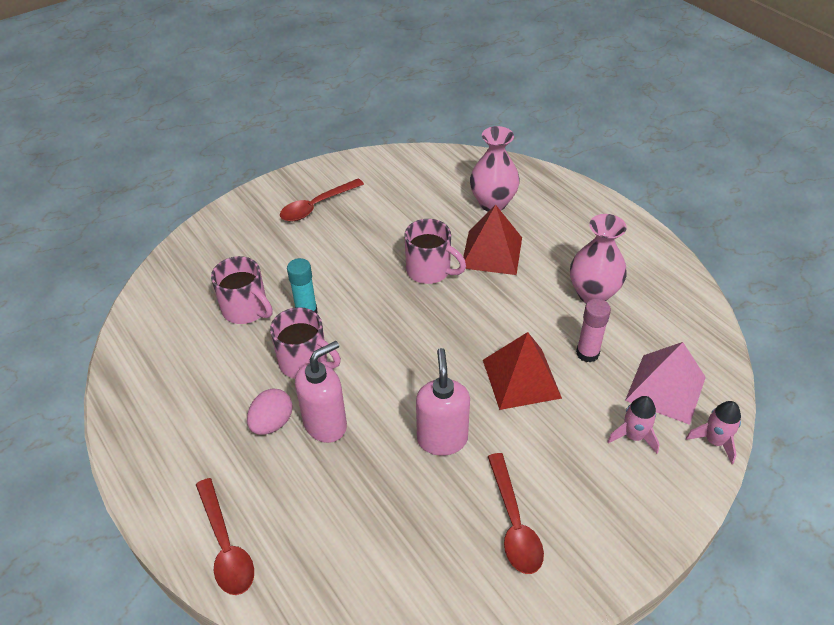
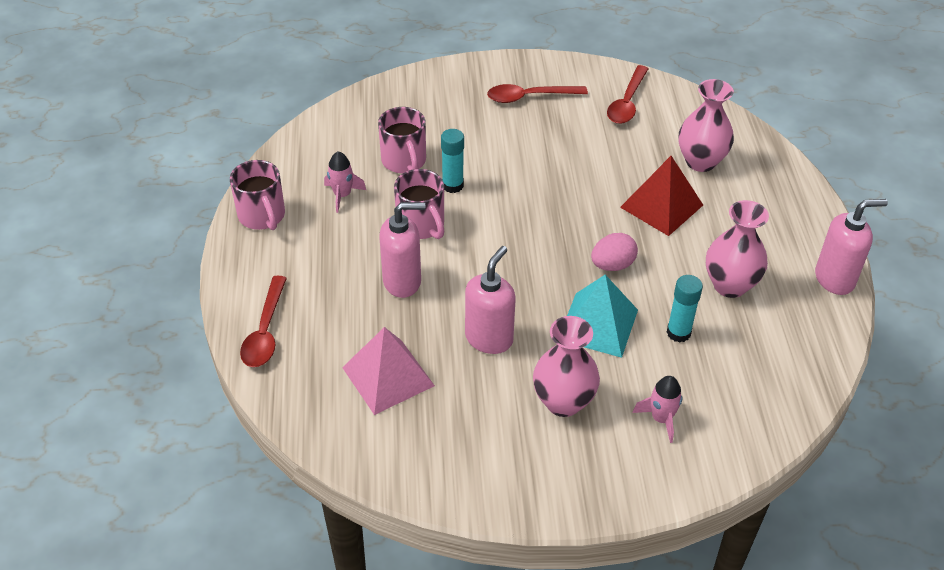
camera: 30 degrees right, 0 degrees up
pink egg [247,388,293,435] -> pink egg moved to [591,233,638,271]
pink mug [405,219,466,284] -> pink mug moved to [230,160,285,230]
red pyramid [483,332,562,410] -> turquoise pyramid [567,275,638,358]
red spoon [488,453,544,574] -> red spoon moved to [607,65,648,124]
pink glue stick [576,299,611,363] -> turquoise glue stick [666,275,703,342]
pink pyramid [625,342,706,425] -> pink pyramid moved to [342,327,435,415]
pink rocket [686,401,741,464] -> pink rocket moved to [324,151,366,213]
none -> pink vase [533,316,600,417]
none -> pink soap dispenser [815,199,888,295]

